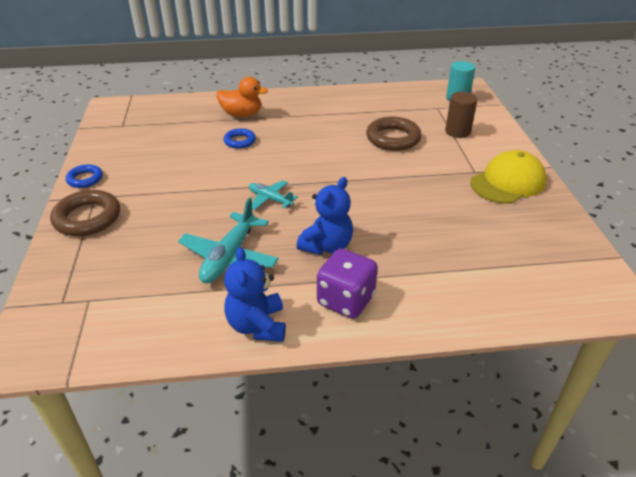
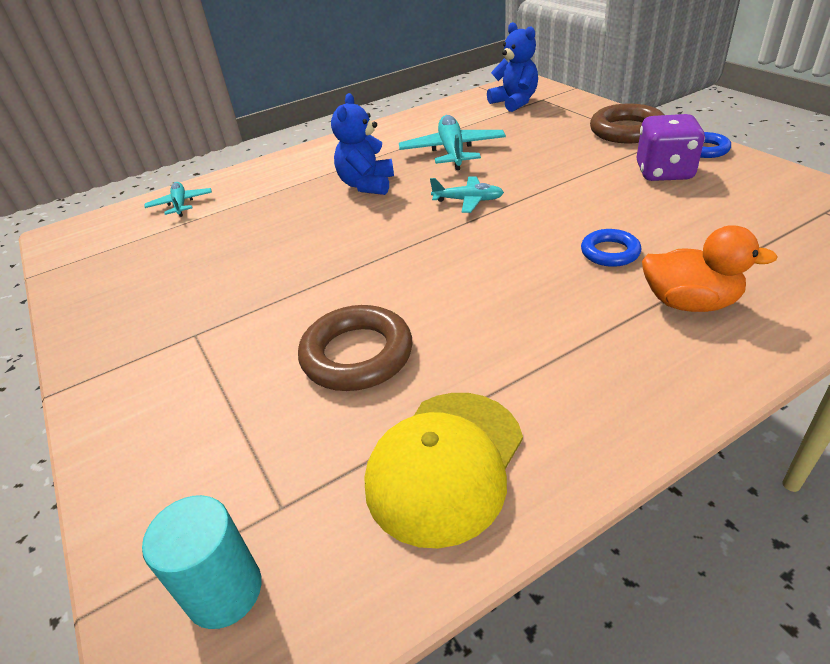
camera: 160 degrees right, 0 degrees up
orange duck [217,77,268,117] -> orange duck turned 150 degrees counterclockwise [642,225,778,312]
blue teddy bear [224,247,286,342] -> blue teddy bear moved to [487,22,538,112]
purple dice [317,248,378,319] -> purple dice moved to [636,114,705,181]
brown cylinder [445,92,477,138] -> none
yellow cap [470,150,546,204] -> yellow cap moved to [365,393,523,548]
none -> turquoise plane [145,182,212,217]

